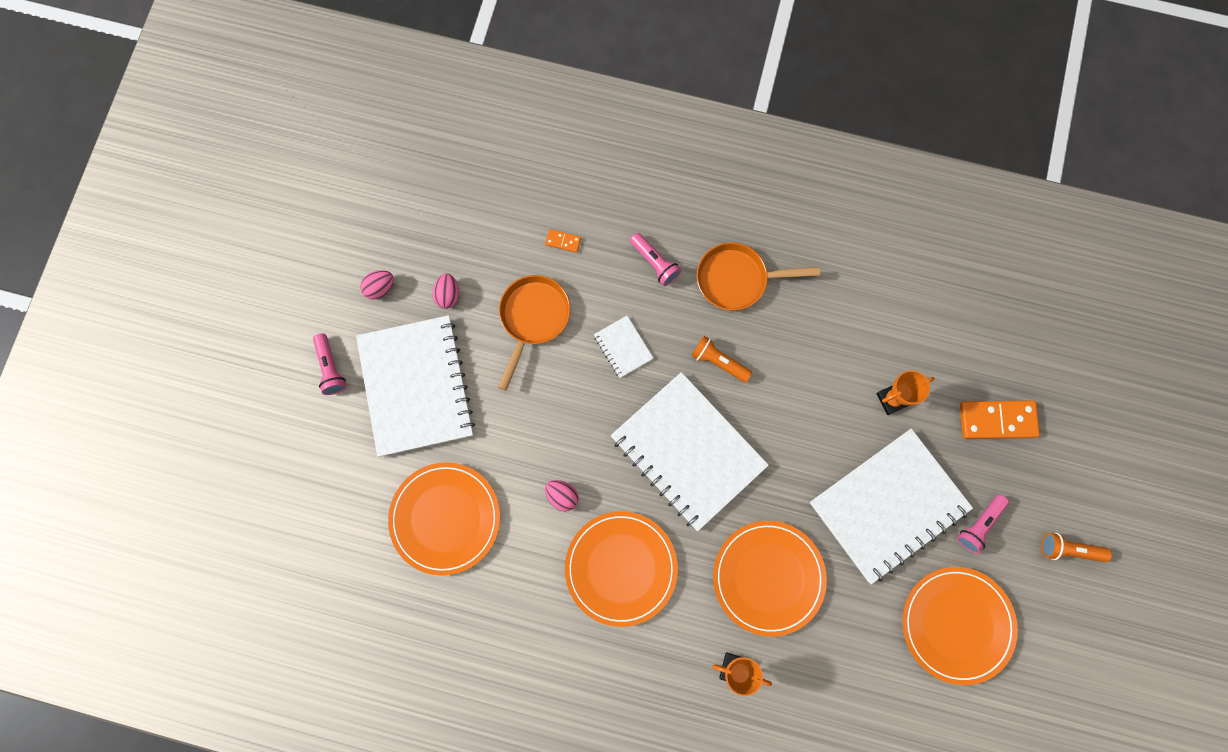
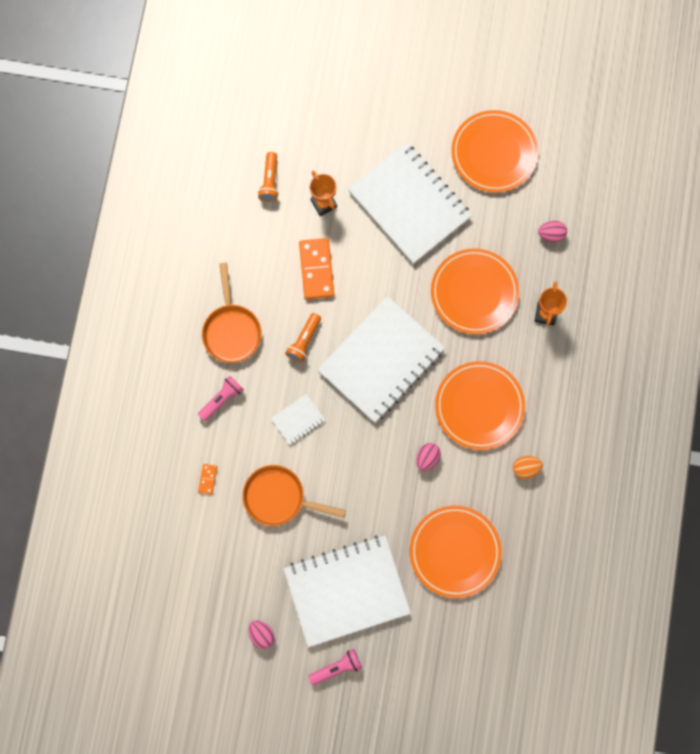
camera: 95 degrees left, 0 degrees up
pink egg [432,274,459,309] -> pink egg moved to [538,221,567,242]
pink flashlight [957,494,1009,554] -> none
orange domino [960,400,1040,439] -> orange domino moved to [299,238,334,299]
orange flashlight [1041,533,1112,562] -> orange flashlight moved to [258,152,279,202]
none -> orange egg [513,456,543,479]

